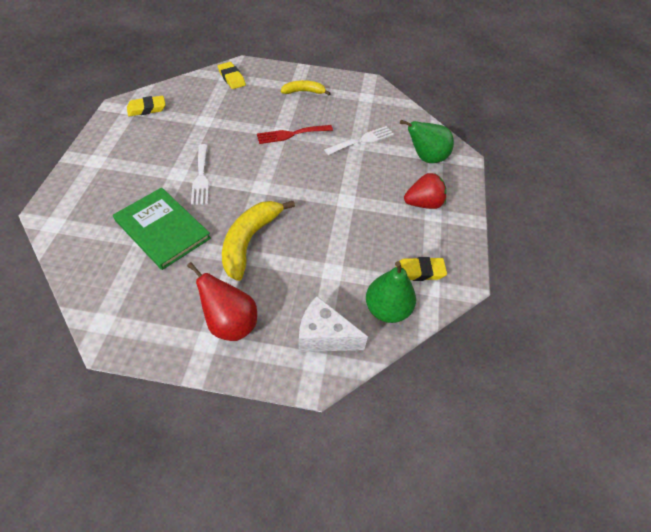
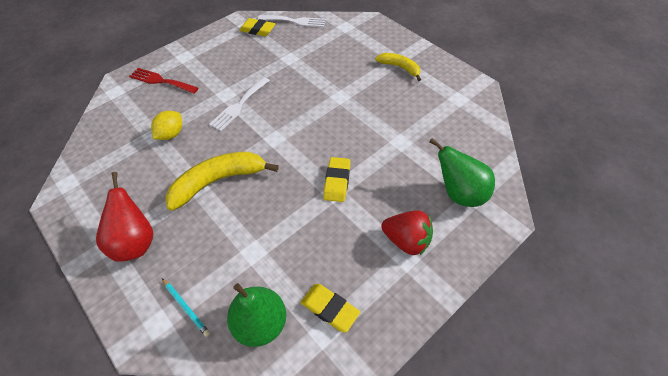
camera: 45 degrees right, 0 degrees up
green book [113,188,211,270] -> yellow lemon [151,111,182,140]
yellow eraser [218,62,246,89] -> yellow eraser moved to [323,157,351,202]
red fork [257,125,333,144] -> red fork moved to [129,68,198,94]
white cheese [299,296,368,352] -> turquoise pencil [162,278,210,337]
white fork [324,126,394,155] -> white fork moved to [258,15,326,27]

